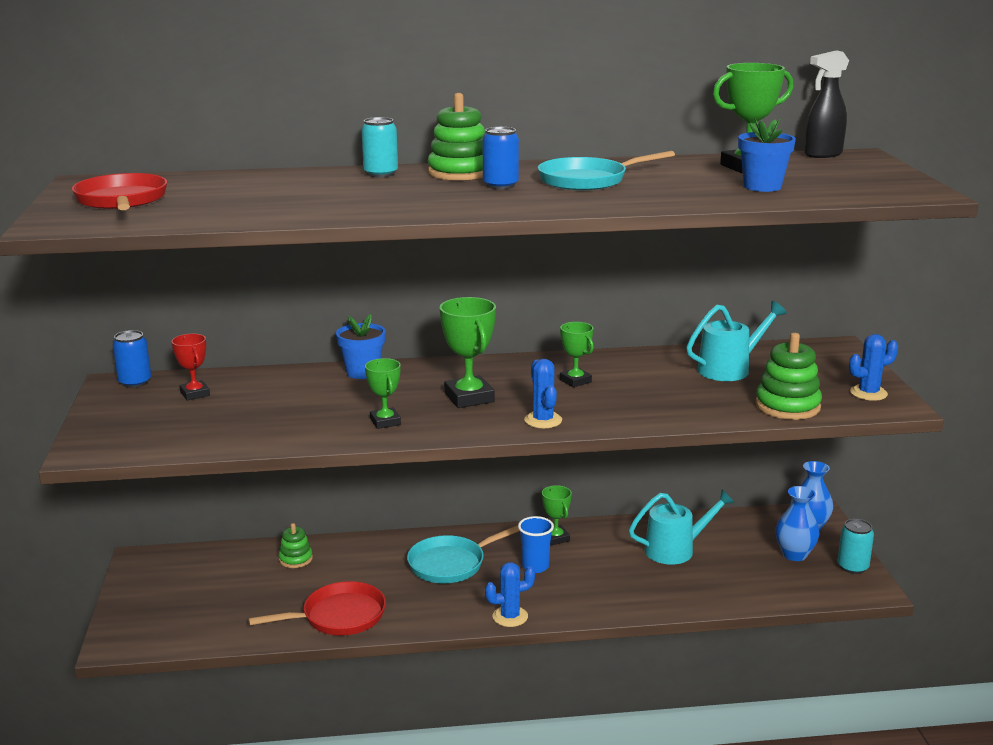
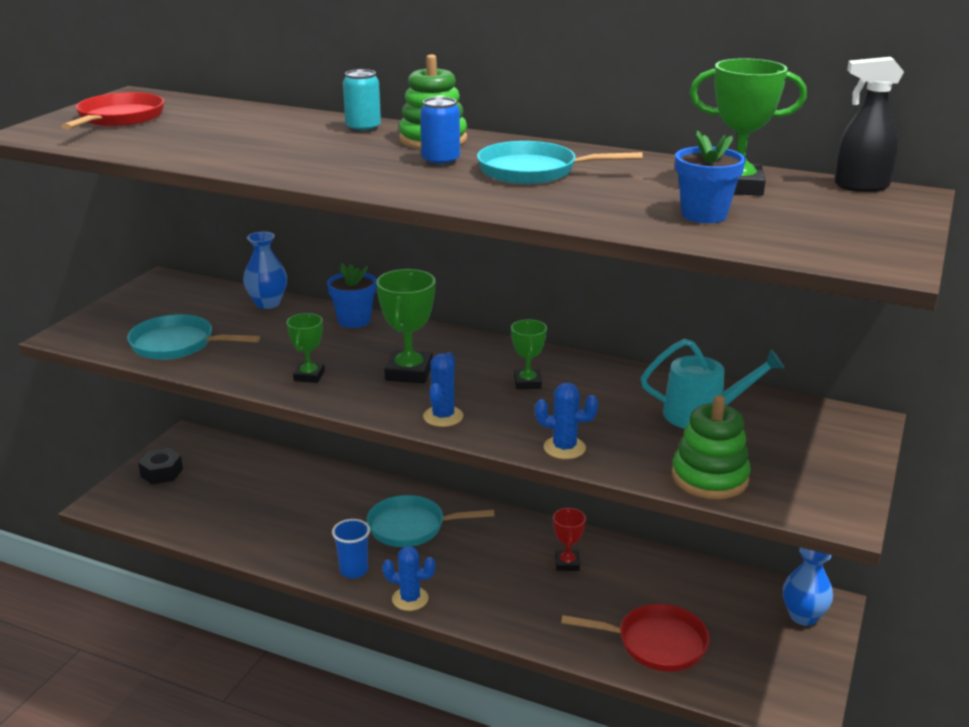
camera: 30 degrees right, 5 degrees up
blue can [113,330,151,388] -> none
red trophy [171,334,210,401] -> red trophy moved to [553,508,586,571]
red pan [248,581,386,636] -> red pan moved to [561,604,710,671]
green stacking toy [279,523,313,568] -> none
blue cup [518,516,554,573] -> blue cup moved to [332,519,370,578]
green trophy [542,485,572,546] -> none
turquoise watering can [629,490,735,565] -> none
blue vase [775,486,819,561] -> blue vase moved to [243,232,287,309]
turquoise can [837,519,874,574] -> none
blue cactus [849,334,898,401] -> blue cactus moved to [535,382,598,459]
none -> turquoise pan [127,314,260,360]
none -> black nut [138,448,183,485]

